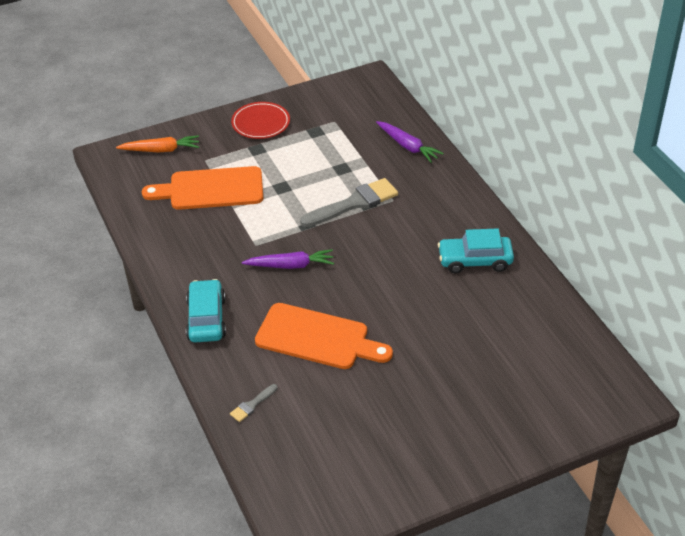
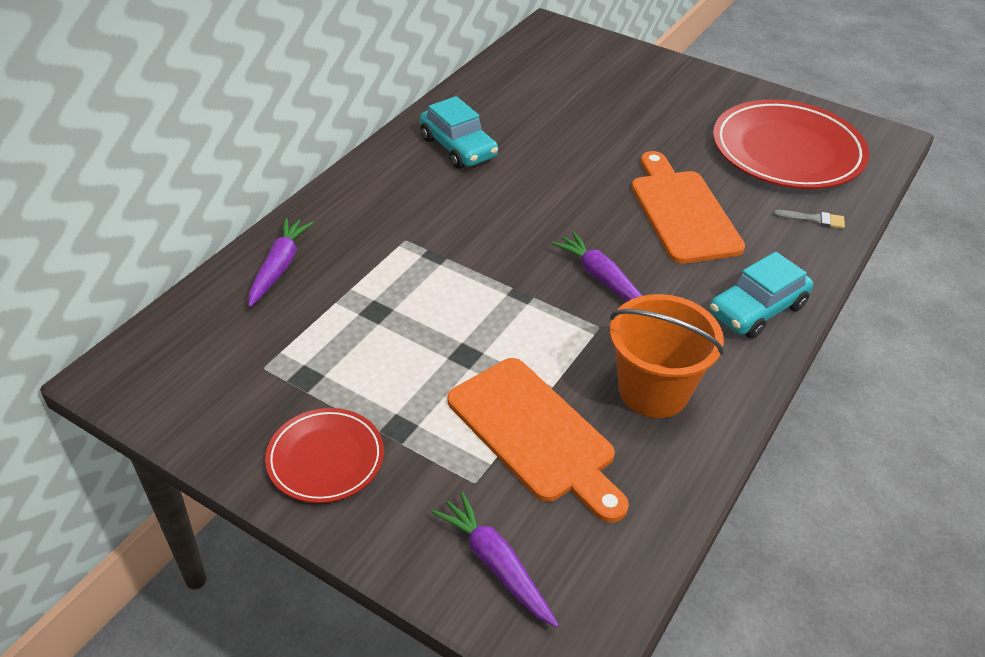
camera: 125 degrees left, 0 degrees up
orange carrot [116,135,199,153] -> purple carrot [432,492,559,628]
grey brush [300,178,398,227] -> none
none -> orange bucket [610,294,724,418]
none -> red plate [713,99,869,189]

